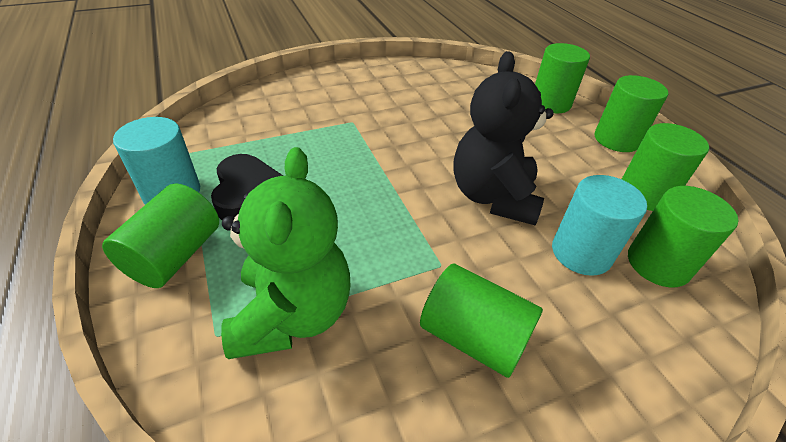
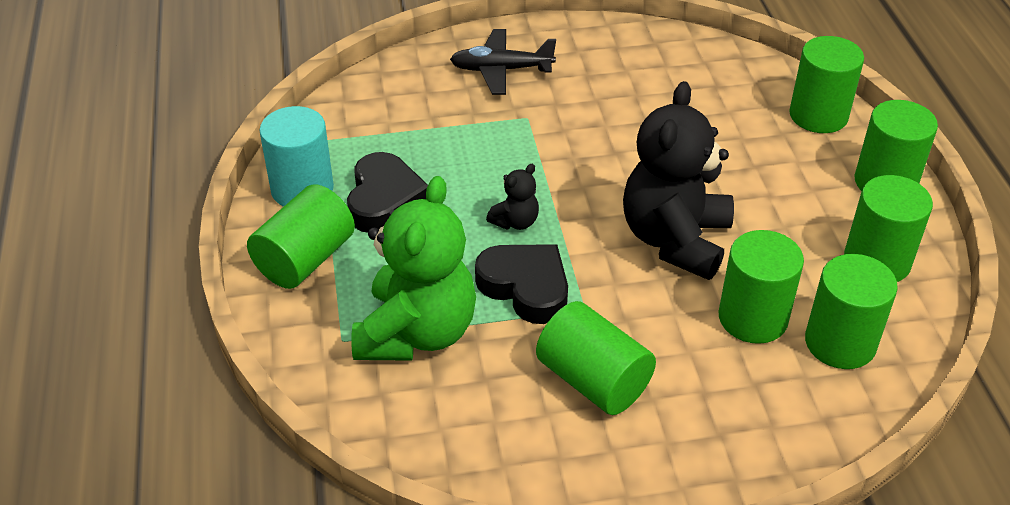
camera: 15 degrees right, 0 degrees up
turquoise cylinder [552,175,647,276] -> green cylinder [719,230,804,344]
none -> black plane [450,29,556,95]
none -> black heart [475,244,568,324]
none -> black teddy bear [486,164,539,230]

